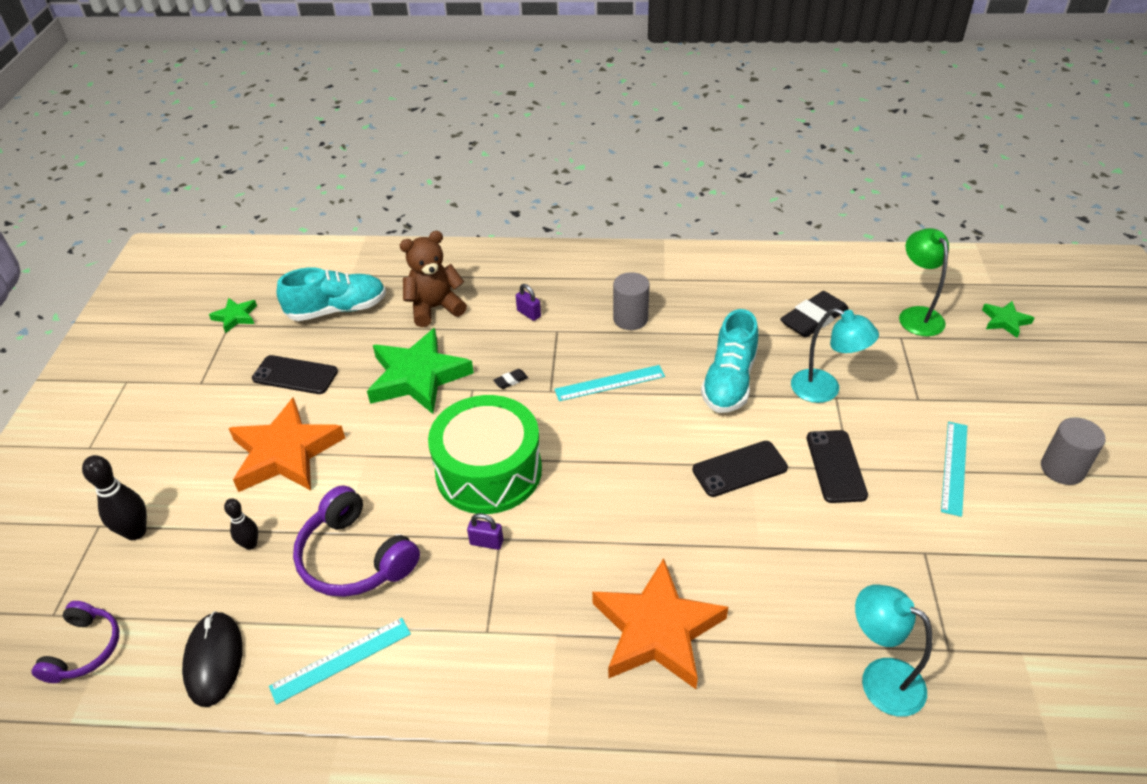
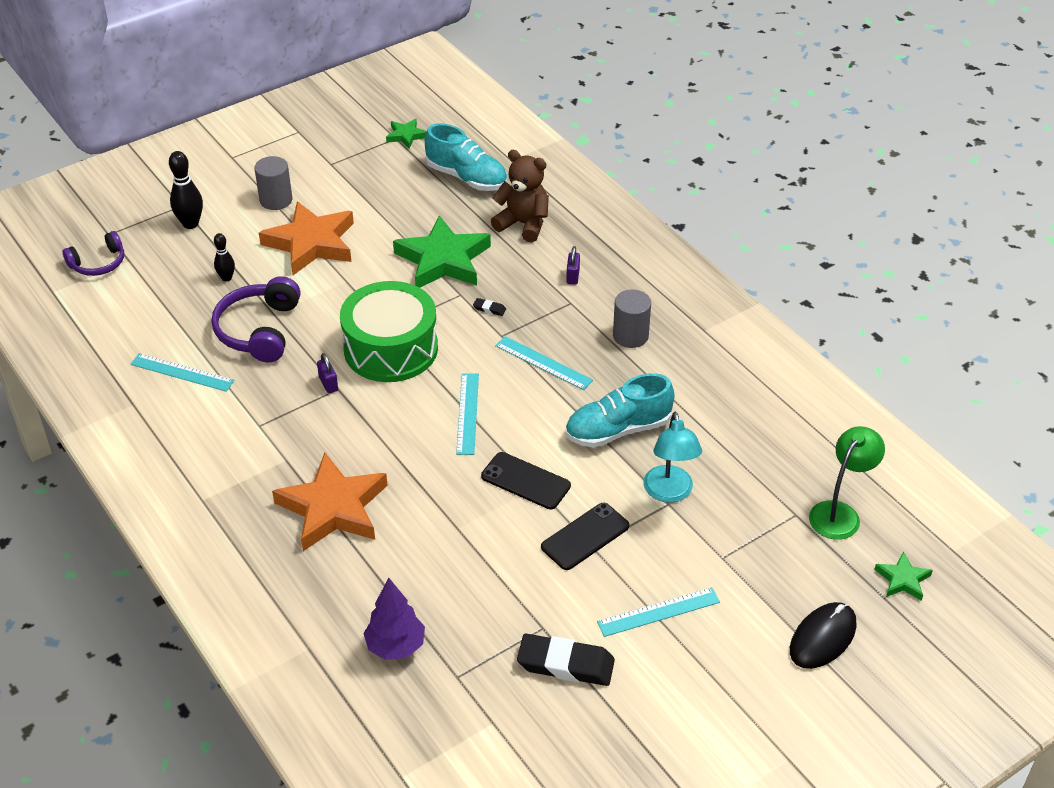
camera: 50 degrees right, 0 degrees up
black mouse [182,611,243,707] -> black mouse moved to [790,602,857,669]
black phone [252,355,338,394] -> none
black eraser [780,291,849,337] -> black eraser moved to [517,634,615,686]
turquoise lamp [855,584,933,717] -> purple tree [363,578,425,660]
grey cylinder [1041,417,1106,485] -> grey cylinder moved to [254,156,292,210]
none -> turquoise ruler [456,373,479,455]

